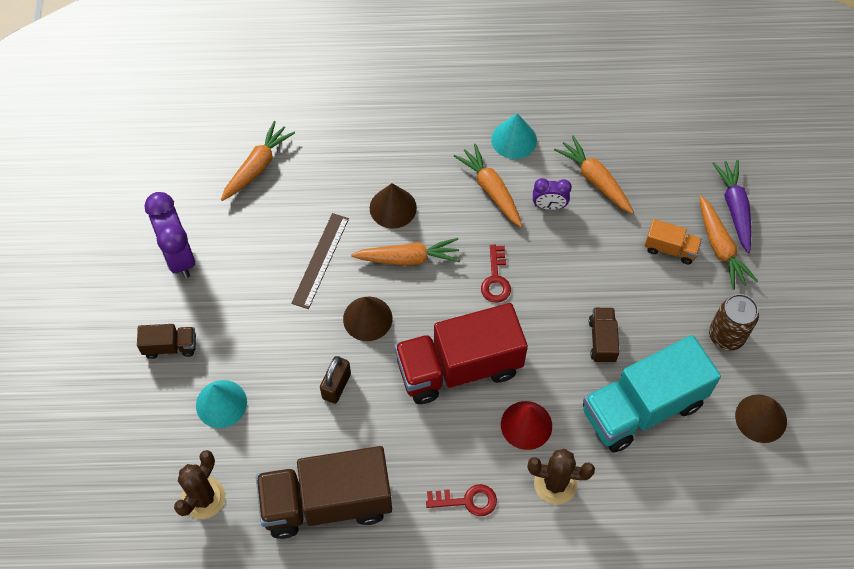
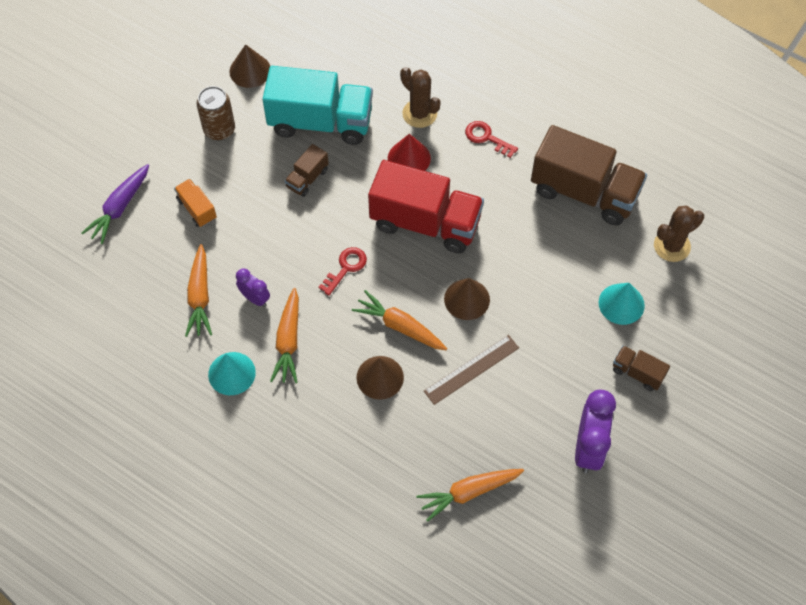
camera: 145 degrees left, 0 degrees up
brown padlock [320,356,351,404] -> none
orange carrot [700,196,758,290] -> none

